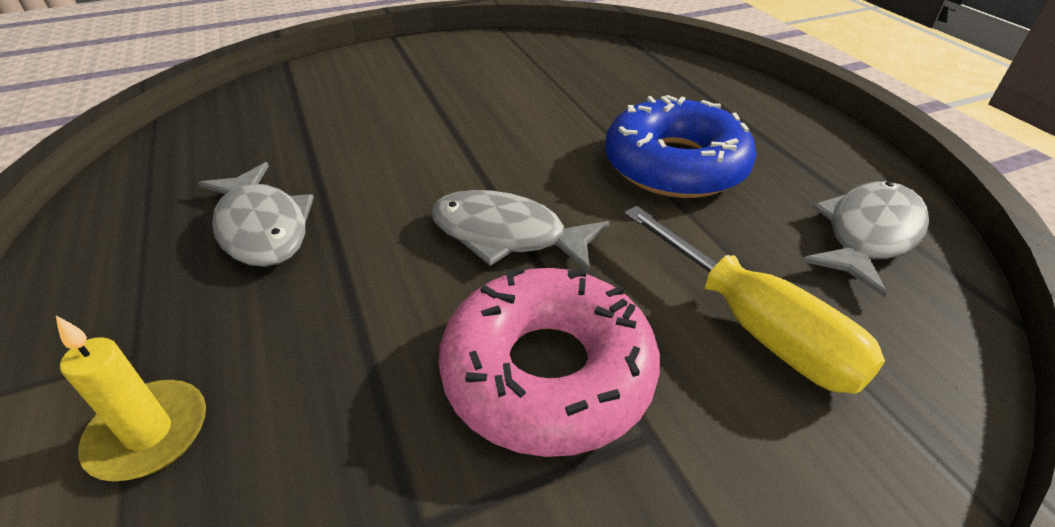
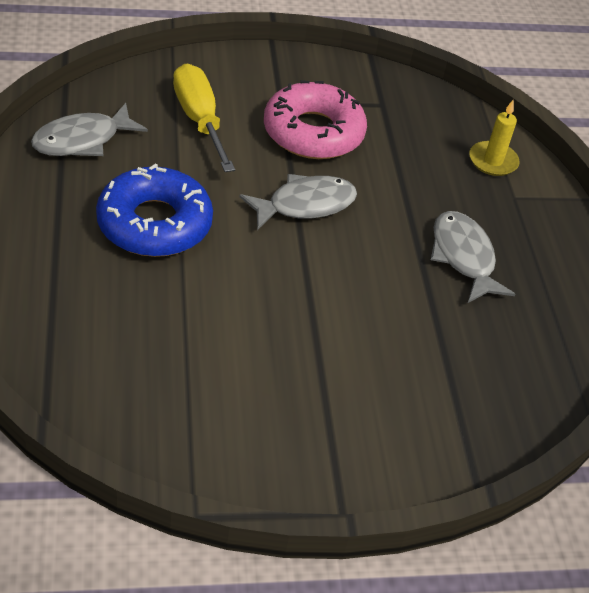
camera: 170 degrees left, 5 degrees up
grey fish [431,190,610,273] -> grey fish turned 60 degrees counterclockwise [239,174,357,230]

